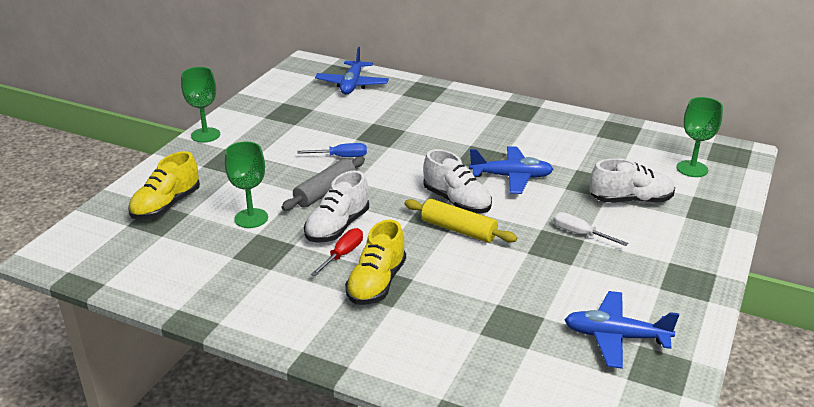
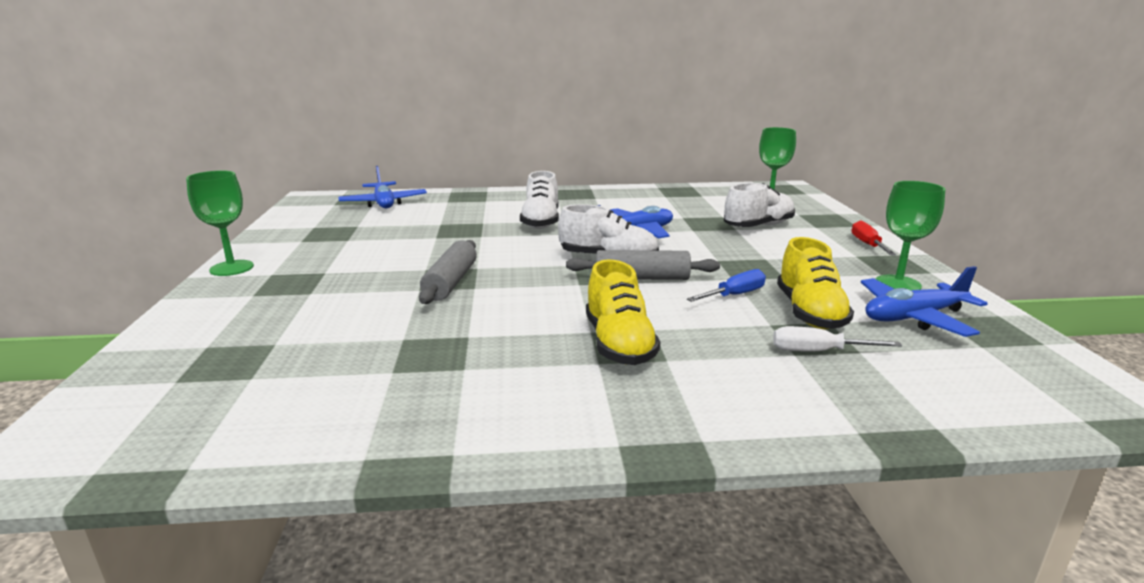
camera: 30 degrees left, 10 degrees down
yellow shoe [128,151,200,220] -> yellow shoe moved to [777,237,854,329]
green goblet [225,142,268,228] -> green goblet moved to [876,181,945,290]
blue screwdriver [298,143,367,157] -> blue screwdriver moved to [687,269,766,302]
white shoe [304,170,369,242] -> white shoe moved to [520,171,559,229]
red screwdriver [311,228,363,276] -> red screwdriver moved to [851,220,896,255]
yellow rolling pin [404,199,517,243] -> grey rolling pin [566,250,720,280]
white screwdriver [553,212,628,246] -> white screwdriver moved to [773,326,902,352]

